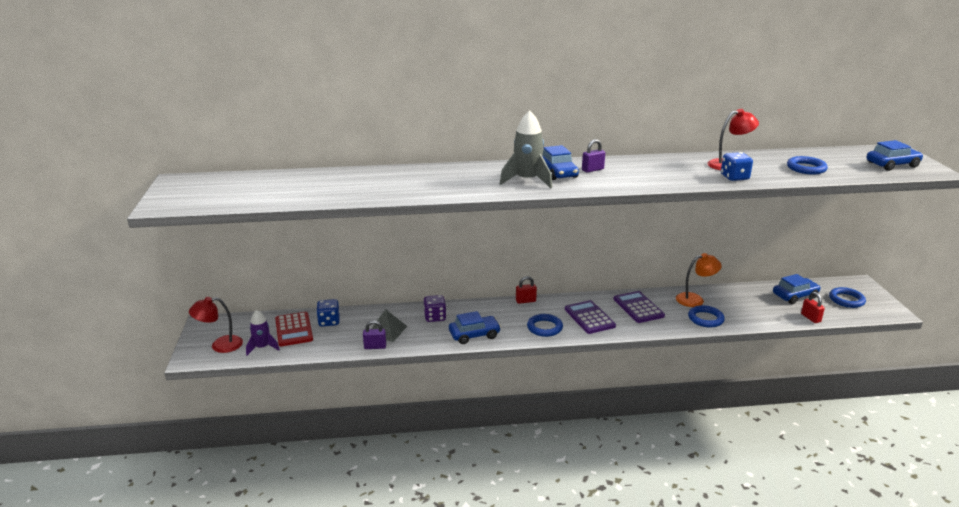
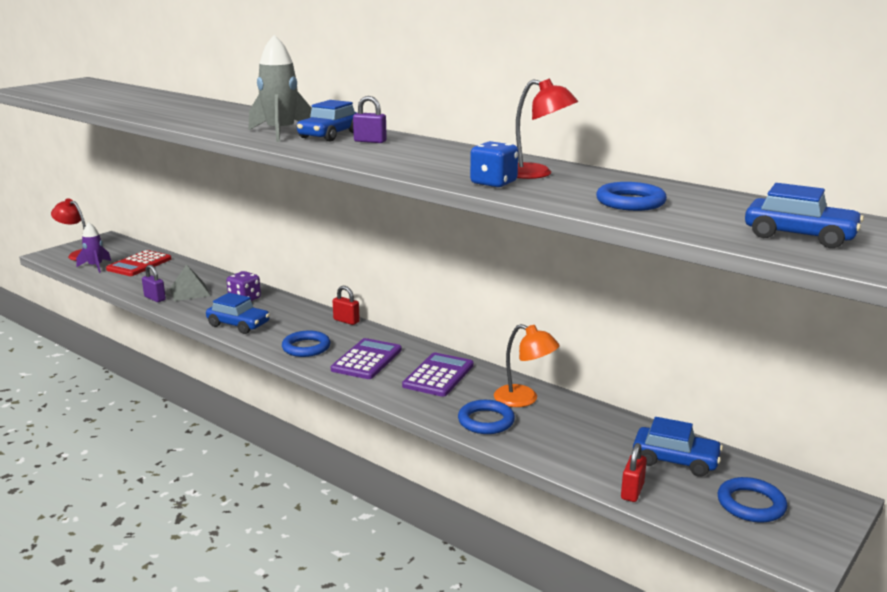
camera: 45 degrees right, 5 degrees down
blue dice [316,299,340,327] -> none

